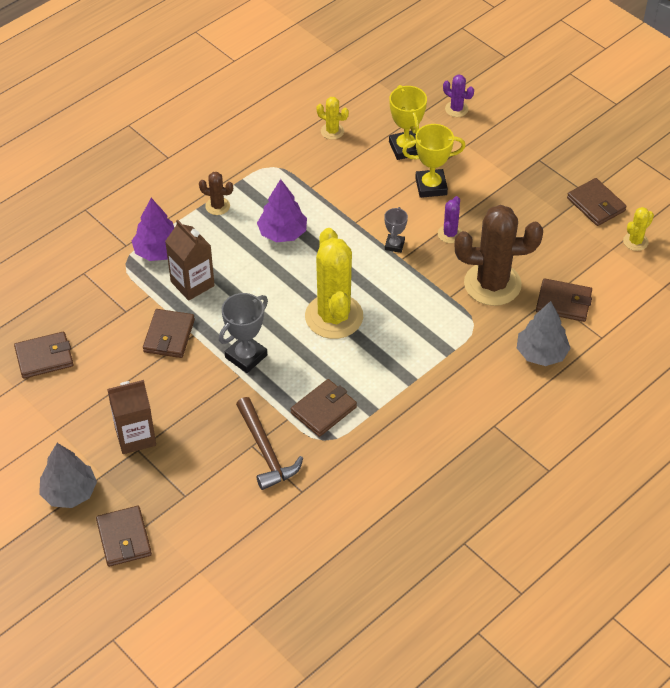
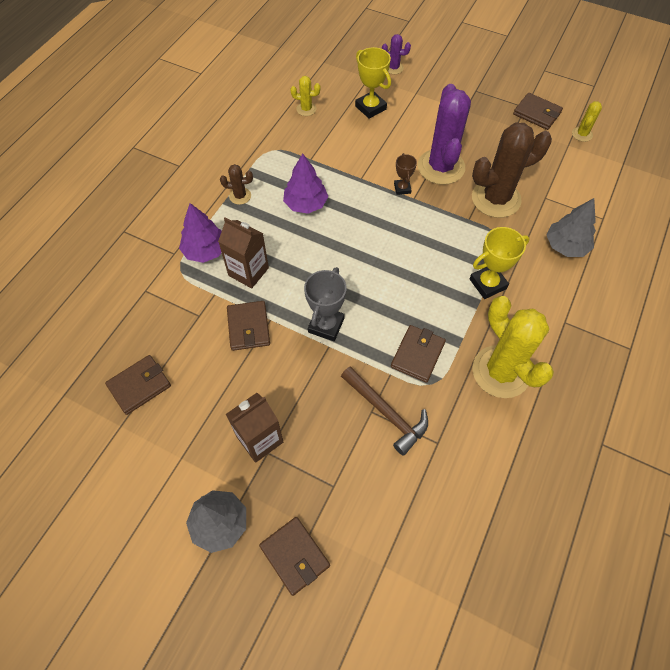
camera: 20 degrees left, 10 degrees up
yellow cactus [305,228,363,339] -> yellow cactus moved to [472,296,554,398]
grey trophy [384,207,408,253] -> brown trophy [394,153,417,195]
yellow trophy [402,124,466,198] -> yellow trophy moved to [470,227,530,299]
purple cactus [438,196,462,243] -> purple cactus [418,84,471,185], size x2.23
brown wallet [536,278,592,322] -> none

